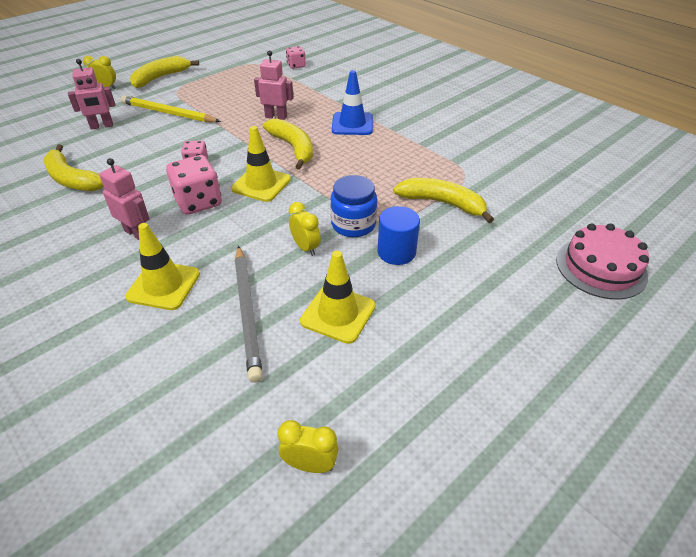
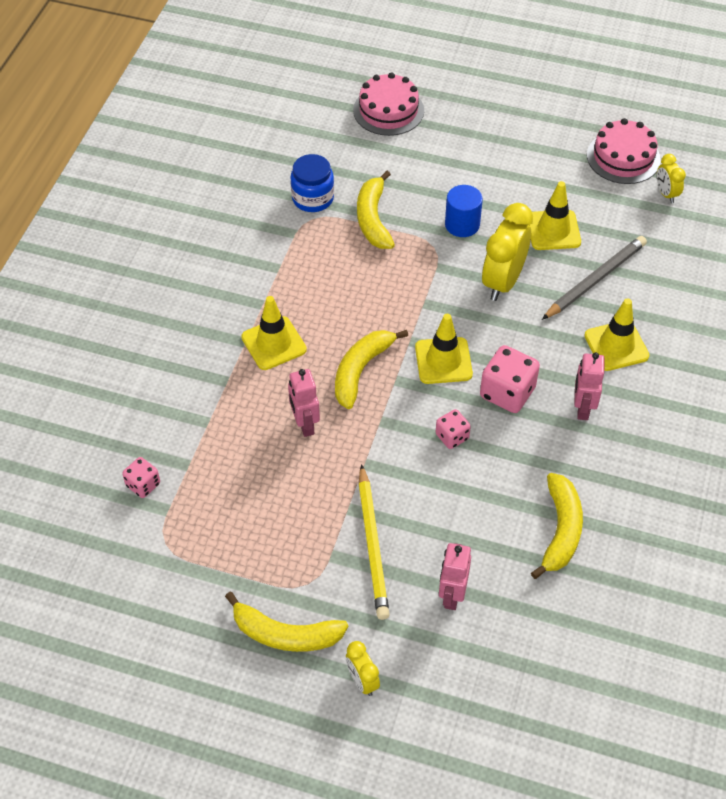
camera: 120 degrees left, 10 degrees up
pink robot [68,59,115,130] -> pink robot turned 120 degrees counterclockwise [439,543,471,610]
yellow clock [289,202,321,256] -> yellow clock [482,203,533,301], size x1.92
blue jar [330,175,377,237] -> blue jar moved to [290,154,334,212]
blue traffic cone [332,70,373,135] -> yellow traffic cone [241,296,307,370]
none -> pink cake [587,118,661,184]

